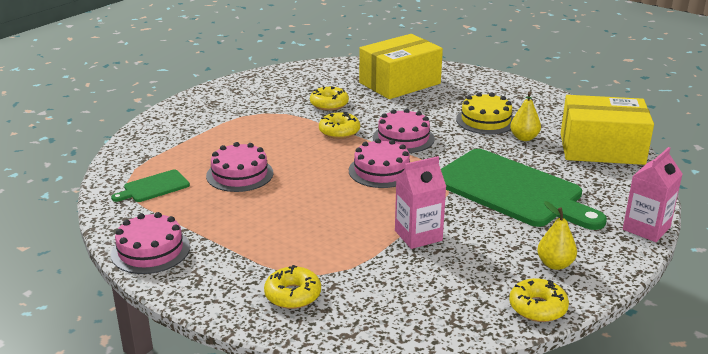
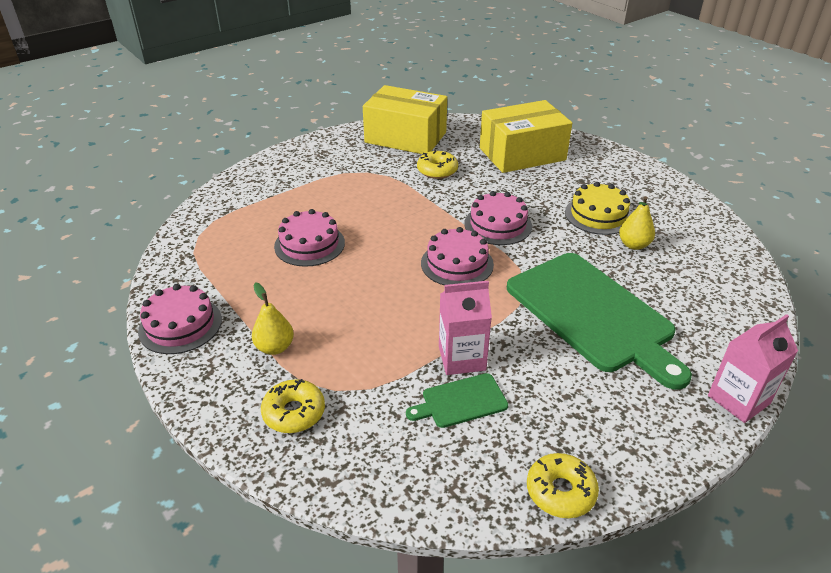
camera: 15 degrees right, 10 degrees up
green cutting board [111,170,190,202] -> green cutting board moved to [406,373,508,428]
yellow donut [319,112,360,139] -> none
yellow pear [537,201,577,270] -> yellow pear moved to [252,282,294,355]
yellow box [561,95,654,165] -> yellow box moved to [363,85,447,154]

